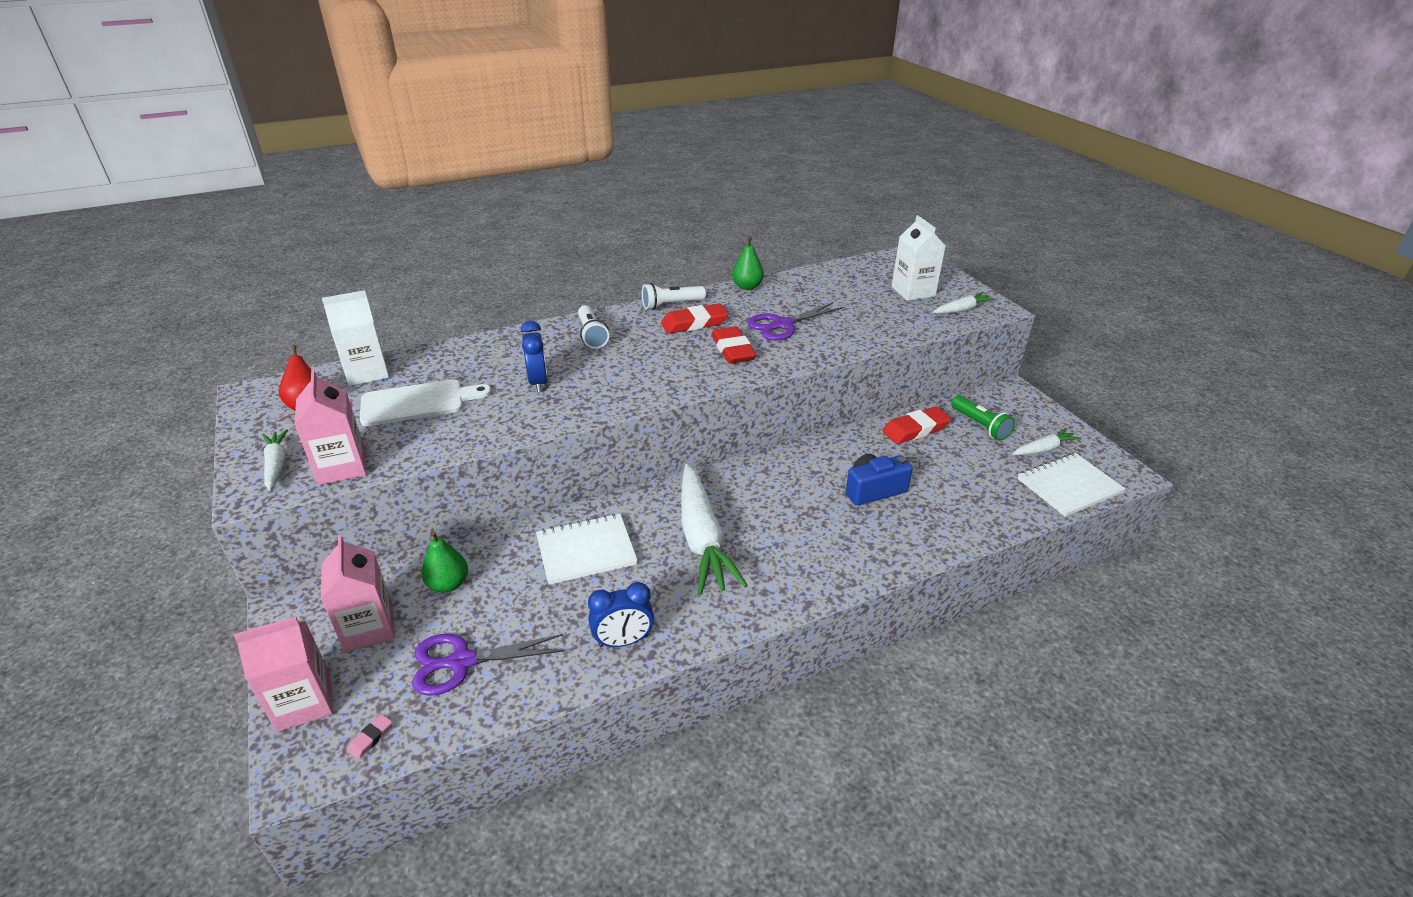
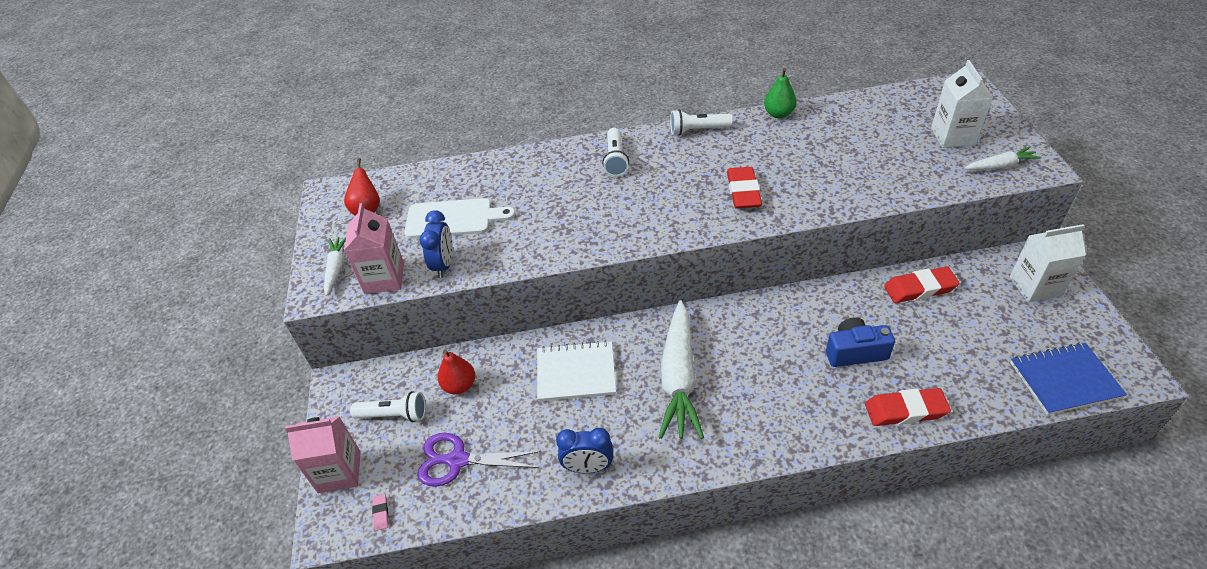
camera: 20 degrees right, 10 degrees up
pink carton [321,535,395,652] -> white flashlight [350,391,426,422]
white carton [322,290,389,386] -> white carton moved to [1010,224,1086,303]
pink eraser [347,714,392,759] -> pink eraser turned 60 degrees counterclockwise [372,494,389,531]
green pear [421,531,468,593] -> red pear [438,349,475,395]
blue clock [521,321,548,392] -> blue clock moved to [419,210,453,278]
red eraser [661,303,729,334] -> red eraser moved to [865,388,951,426]
purple scissors [747,302,843,341] -> none
green flashlight [951,396,1015,441] -> none
white carrot [1012,428,1081,455] -> none
white notebook [1017,453,1126,517] -> blue notebook [1010,343,1127,415]

